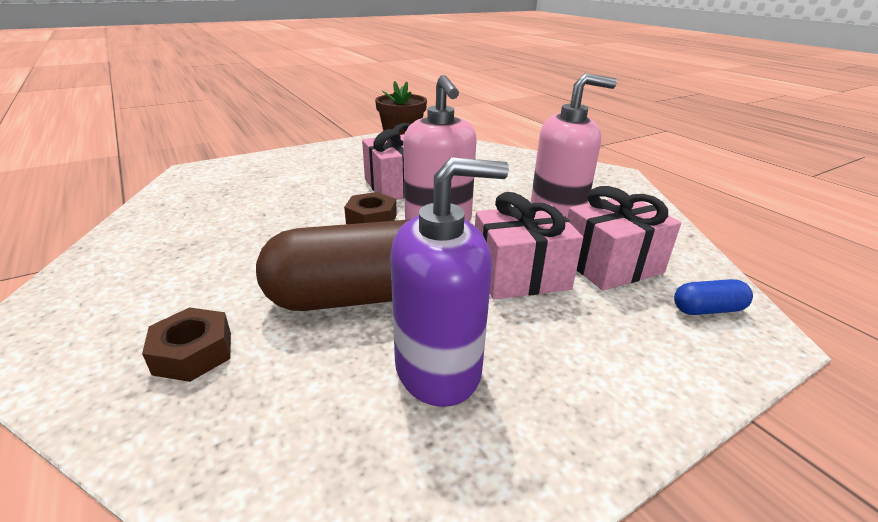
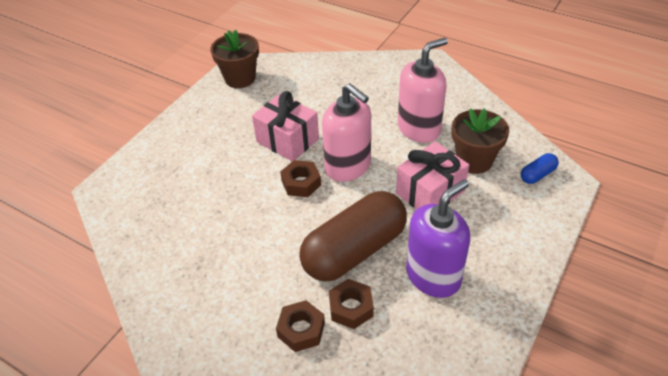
camera: 25 degrees left, 15 degrees up
pink gift [568,186,681,291] -> brown flower pot [452,108,509,174]
none -> brown nut [329,279,374,329]

